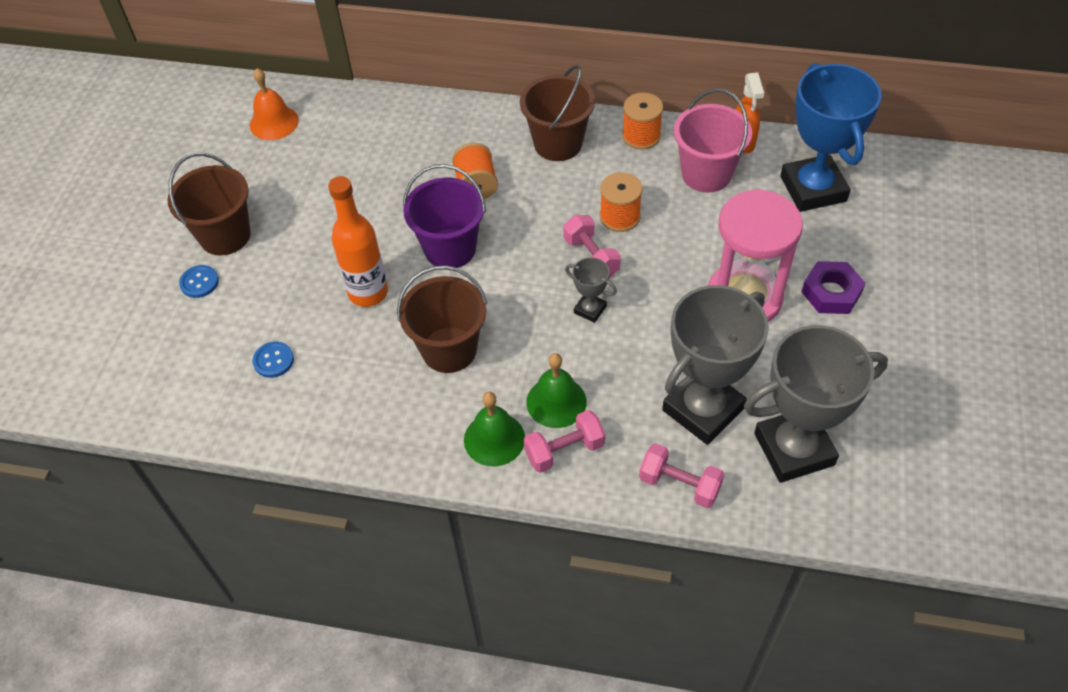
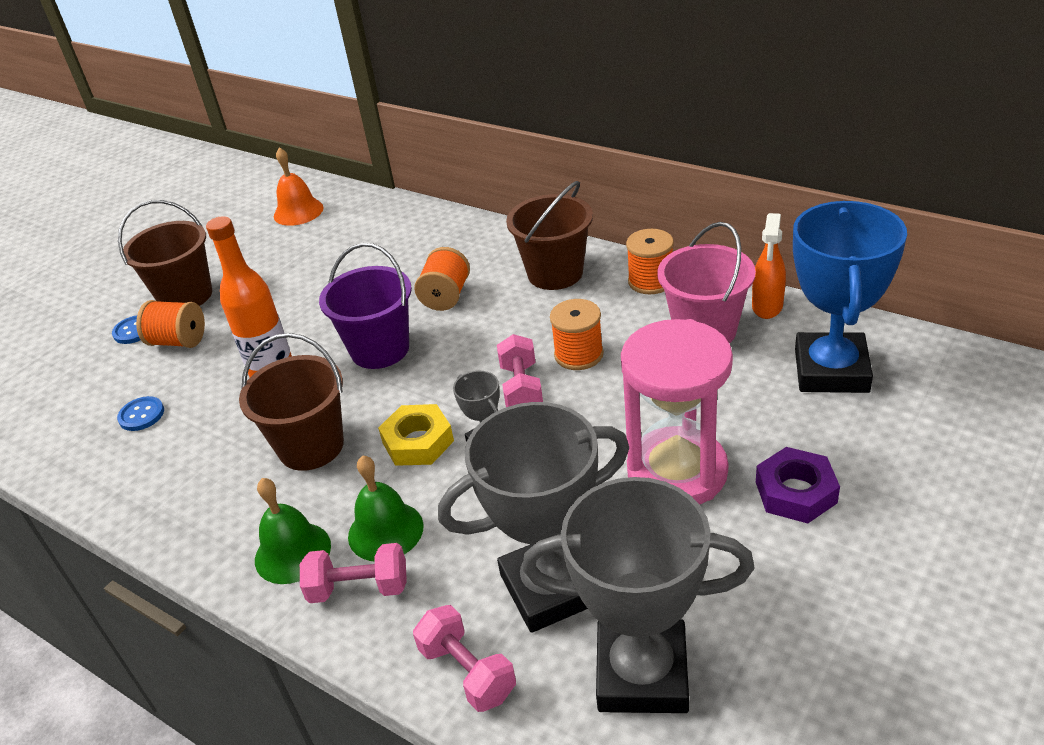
camera: 25 degrees right, 15 degrees down
none -> orange spool [136,300,205,348]
none -> yellow nut [378,404,454,466]

